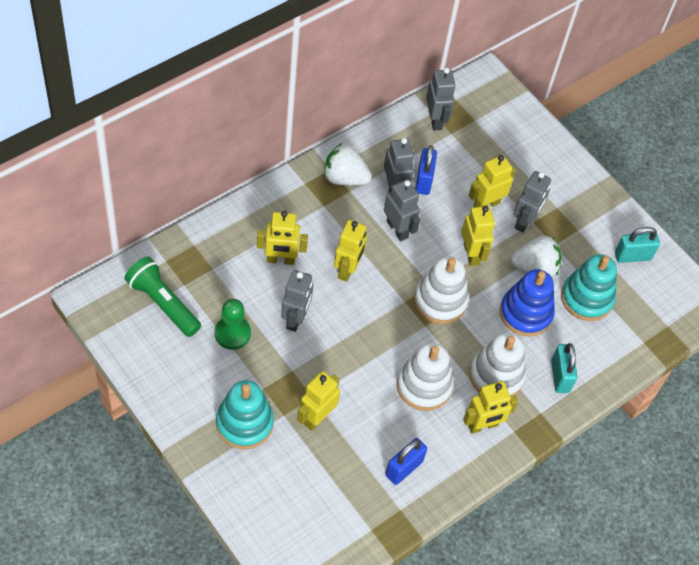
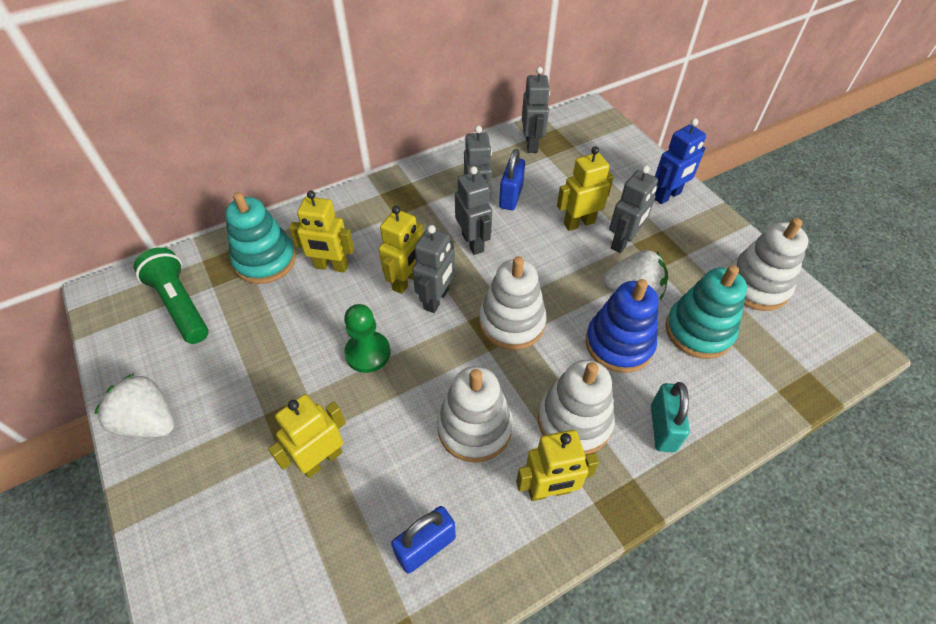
camera: 15 degrees right, 5 degrees down
green pawn [215,299,251,350] -> green pawn moved to [344,304,390,373]
turquoise stacking toy [216,380,274,449] -> turquoise stacking toy moved to [225,192,296,284]
grey robot [281,270,313,332] -> grey robot moved to [412,225,455,313]
white strawberry [324,143,372,185] -> white strawberry moved to [95,373,175,437]
yellow robot [462,206,495,266] -> none
turquoise padlock [615,227,660,263] -> white stacking toy [730,218,808,311]
none -> blue robot [655,118,706,204]

